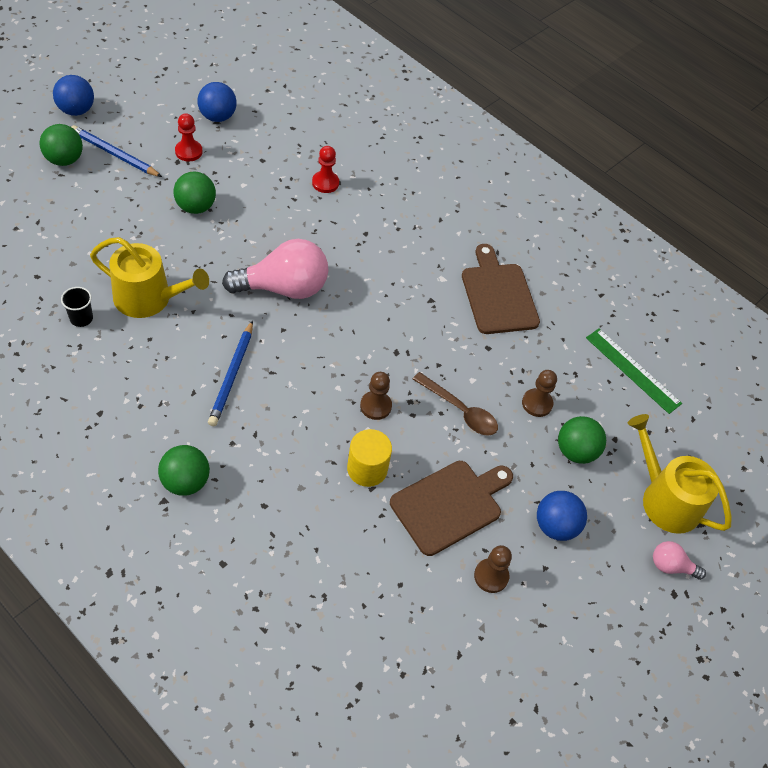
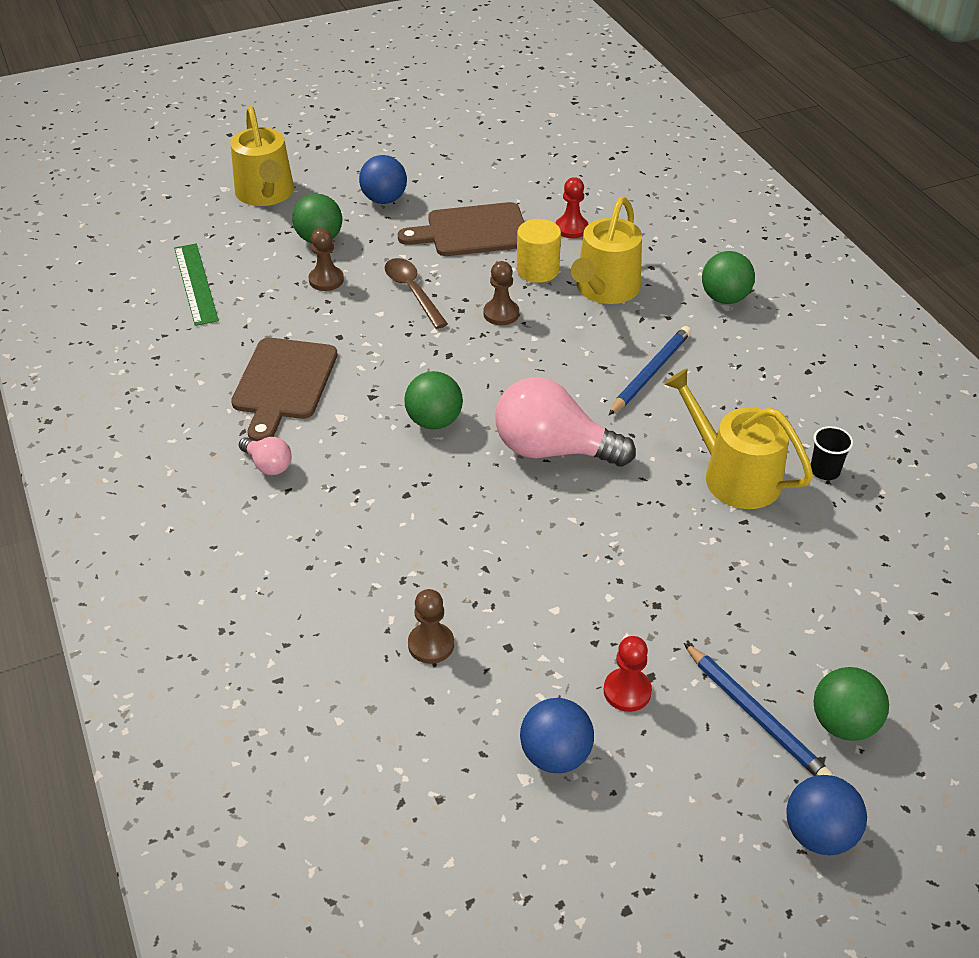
camera: 150 degrees left, 10 degrees down
green ball [173,172,216,214] -> green ball moved to [404,371,463,429]
red pawn [312,146,339,193] -> red pawn moved to [556,177,588,238]
brown pawn [474,545,512,593] -> brown pawn moved to [408,589,454,664]
pink light bulb [653,541,706,580] -> pink light bulb moved to [239,437,292,475]
none -> yellow watering can [571,197,642,304]

